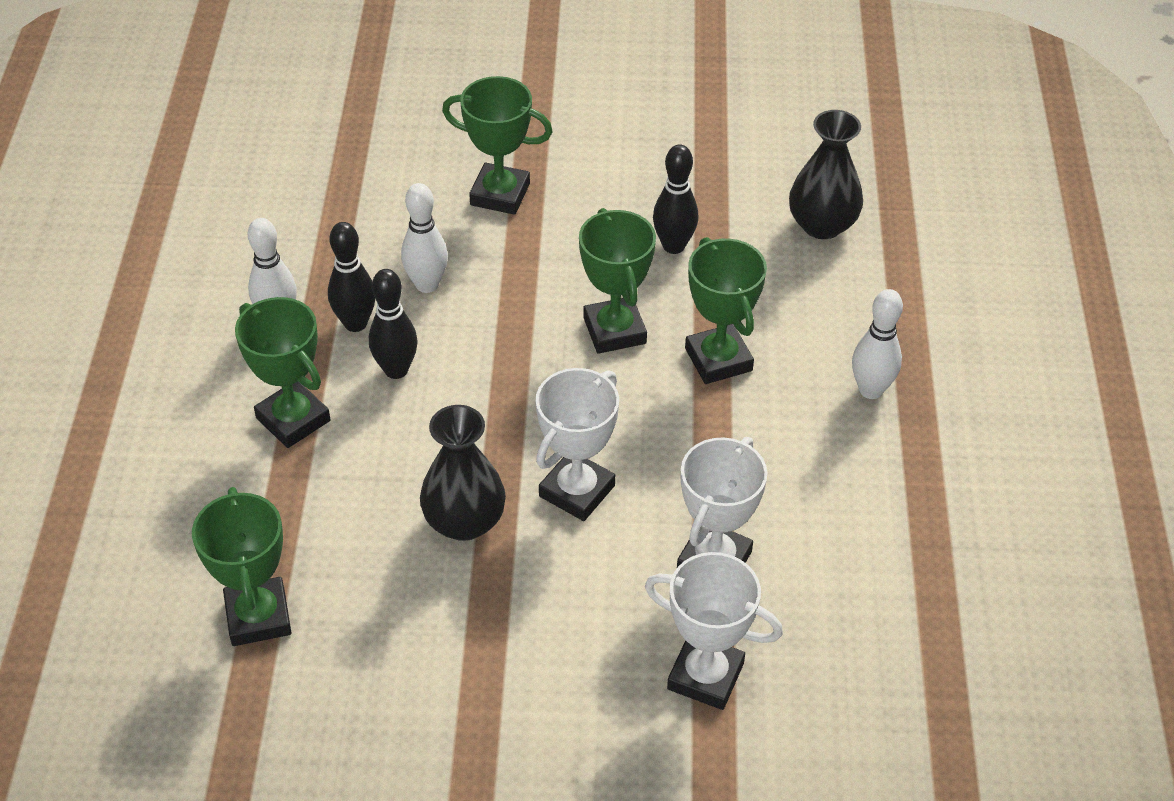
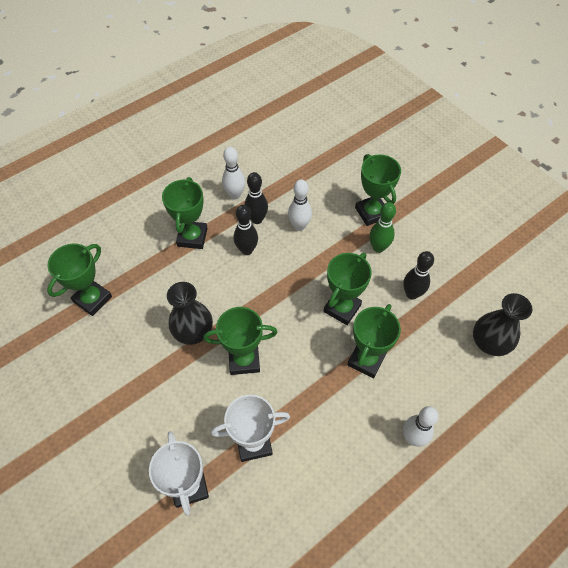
camera: 50 degrees right, 10 degrees up
white trophy [536,368,619,521] -> green trophy [203,307,278,375]
none -> green bowling pin [369,202,396,253]

